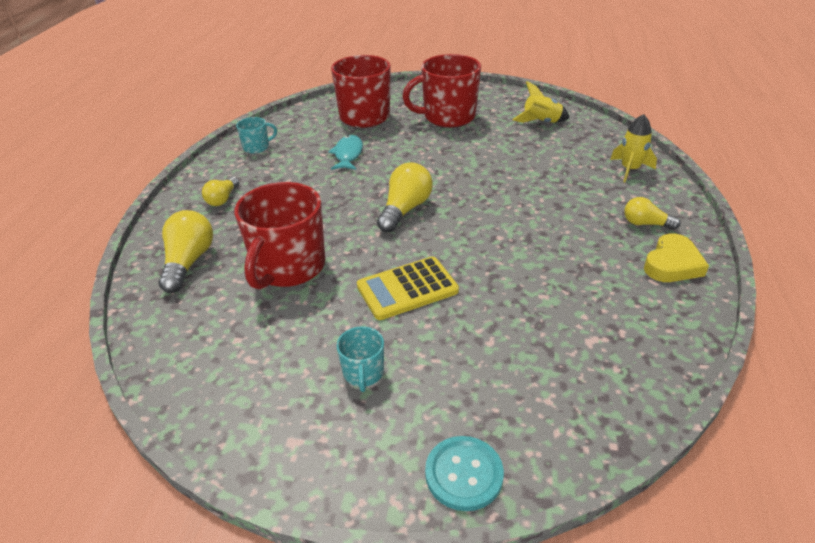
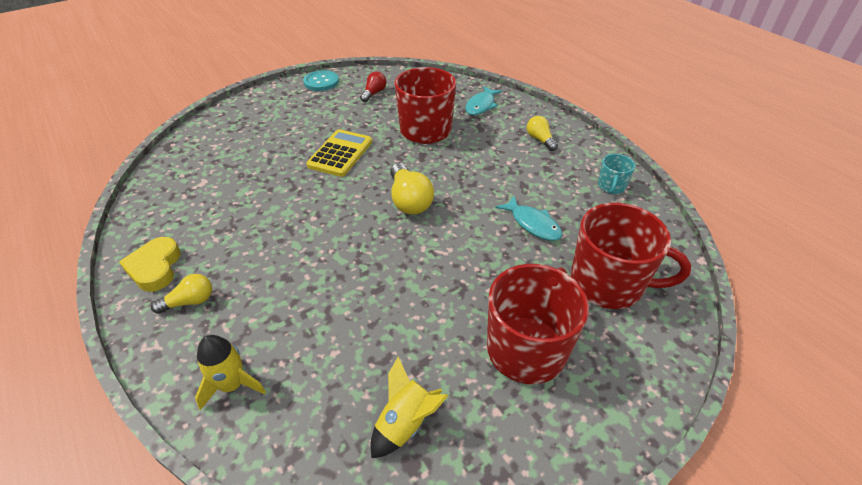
camera: 135 degrees right, 5 degrees up
yellow light bulb [158,210,213,293] -> turquoise fish [465,86,502,115]
turquoise mug [337,327,384,392] -> none
turquoise button [425,436,504,511] -> turquoise button moved to [303,70,339,91]
none -> red light bulb [360,72,387,102]

